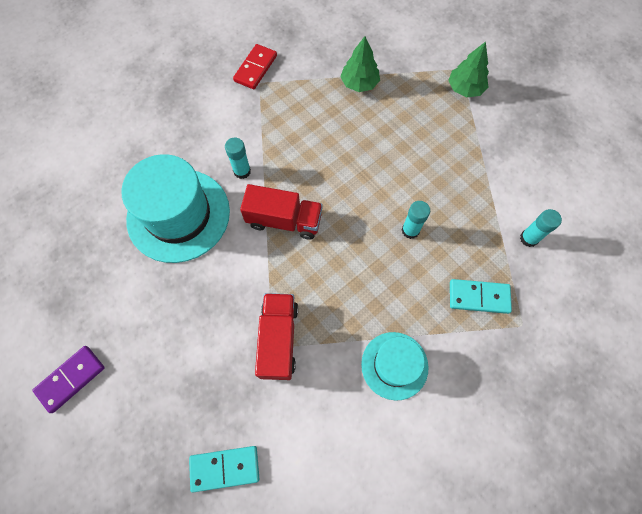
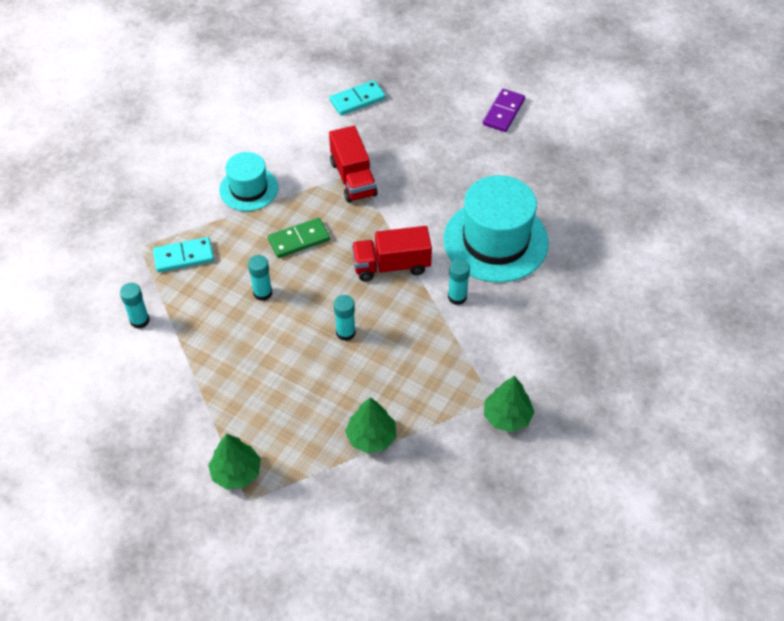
camera: 160 degrees right, 15 degrees down
red domino [233,44,277,89] -> green tree [484,376,534,432]
none -> green domino [268,218,330,258]
none -> turquoise glue stick [334,295,356,341]

